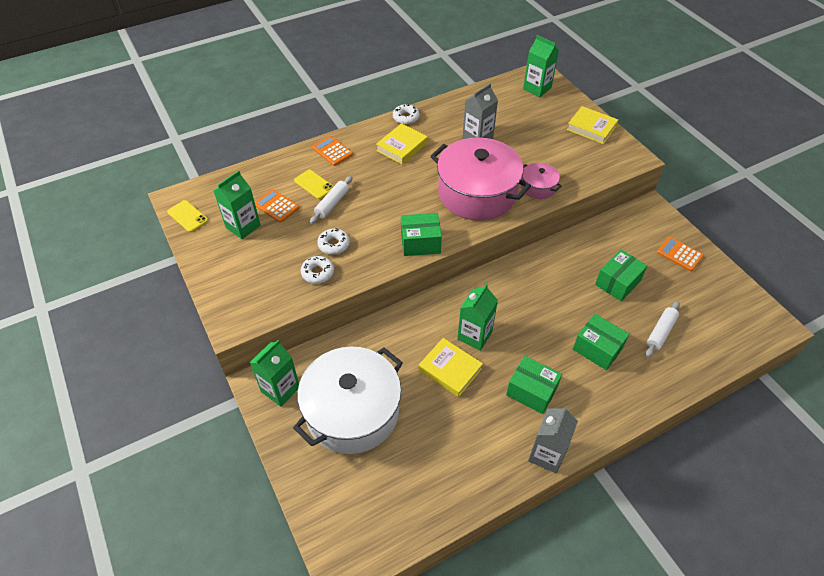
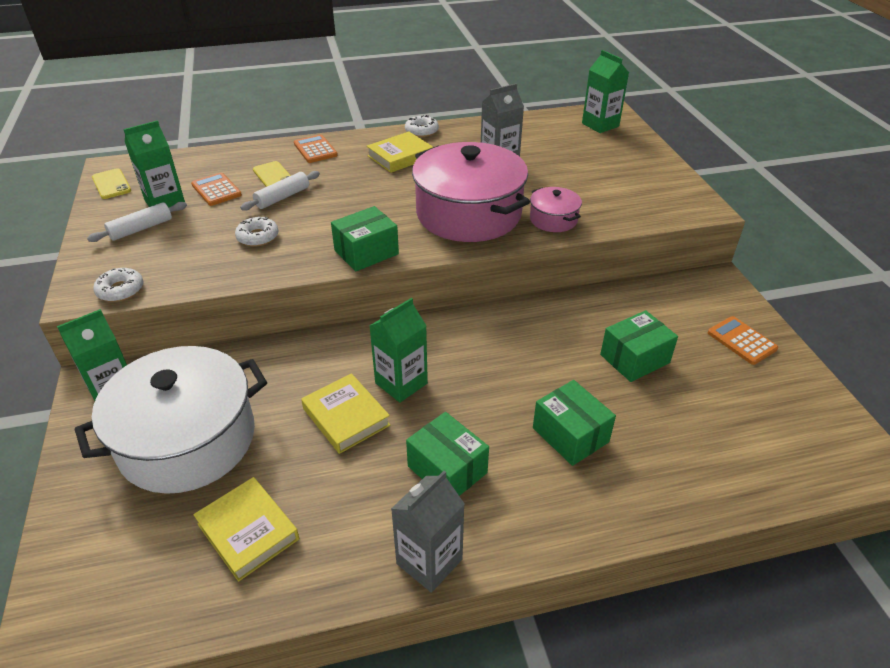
camera: 15 degrees right, 10 degrees down
white donut [301,256,334,284] -> white donut moved to [93,268,144,302]
green box [401,213,442,256] -> green box turned 45 degrees counterclockwise [331,206,399,271]
yellow book [567,106,618,144] -> yellow book moved to [193,477,299,582]
white rolling pin [646,301,680,357] -> white rolling pin moved to [87,202,187,242]

